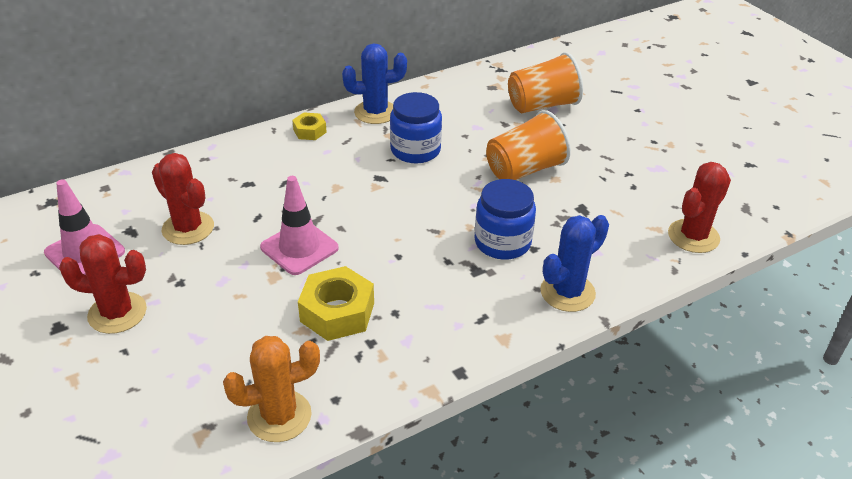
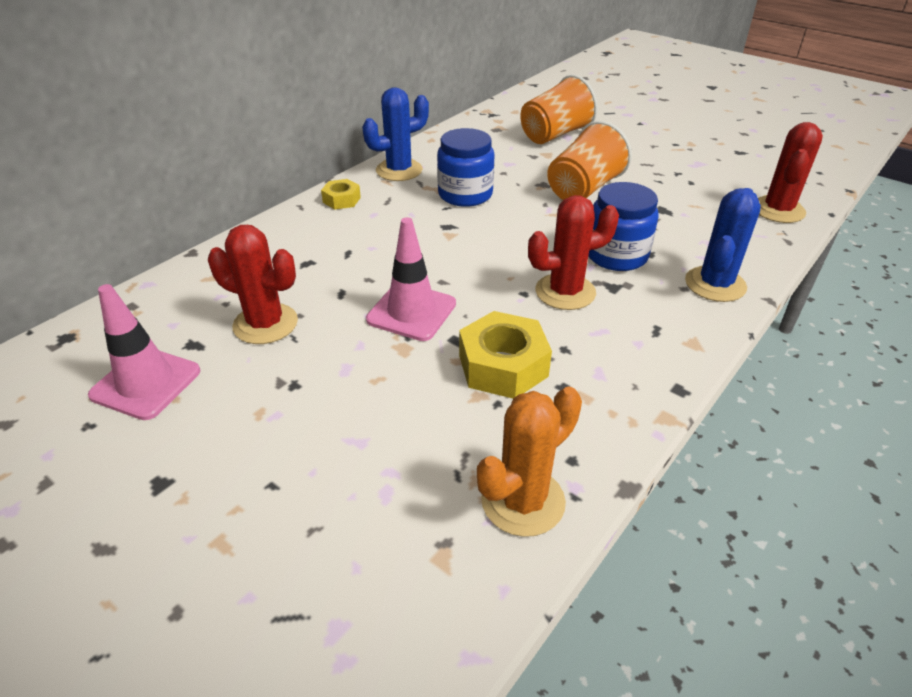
camera: 20 degrees left, 0 degrees up
red cactus [59,234,147,334] -> red cactus moved to [528,195,619,310]

